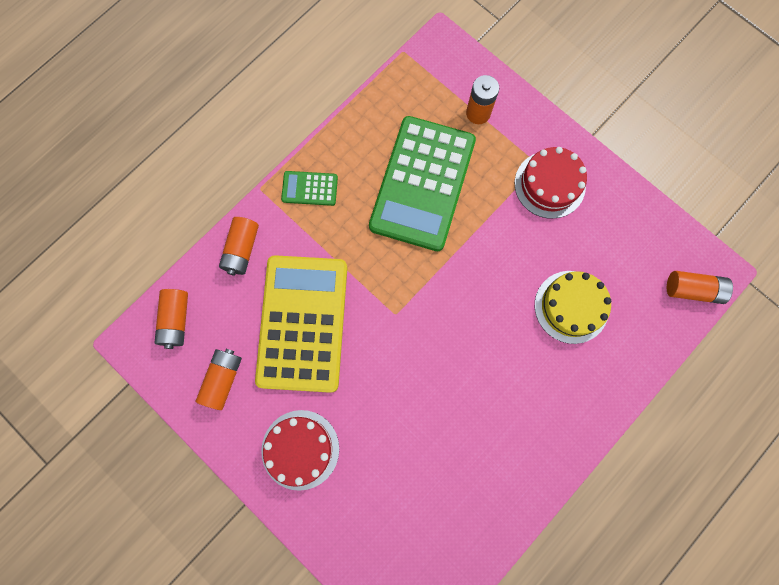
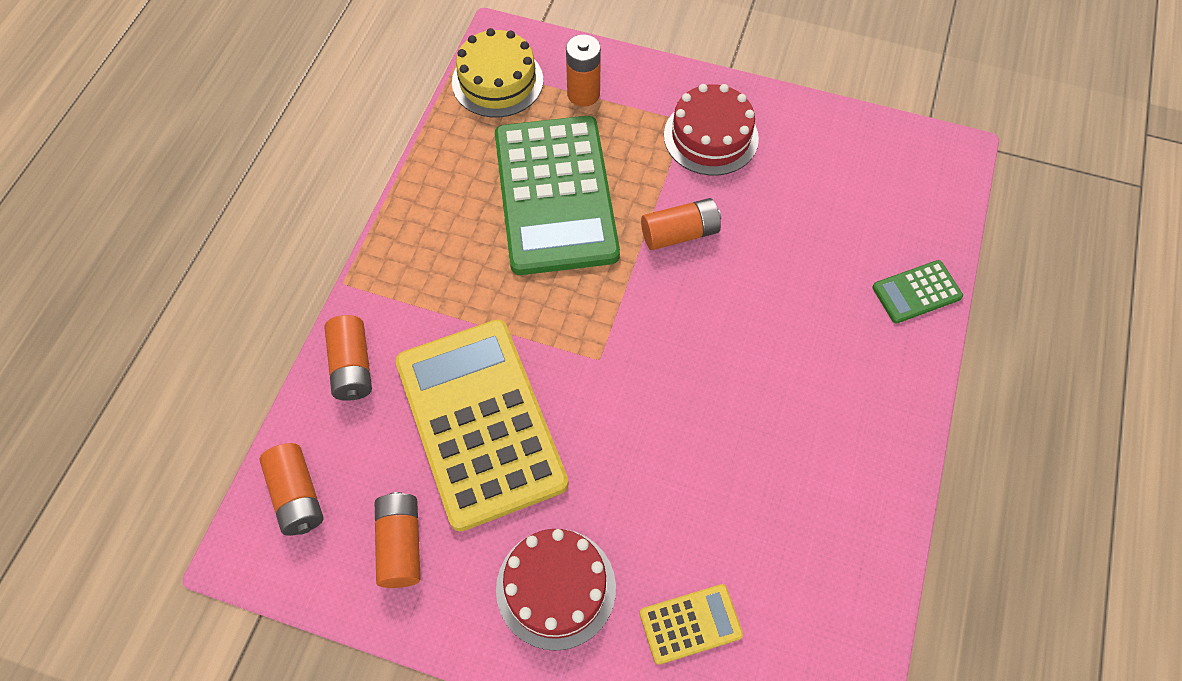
camera: 25 degrees left, 15 degrees down
green calculator [281,171,338,206] -> green calculator moved to [872,260,963,324]
yellow cake [535,271,611,344] -> yellow cake moved to [452,28,543,117]
orange battery [667,271,733,304] -> orange battery moved to [641,198,721,250]
none -> yellow calculator [640,584,743,665]

